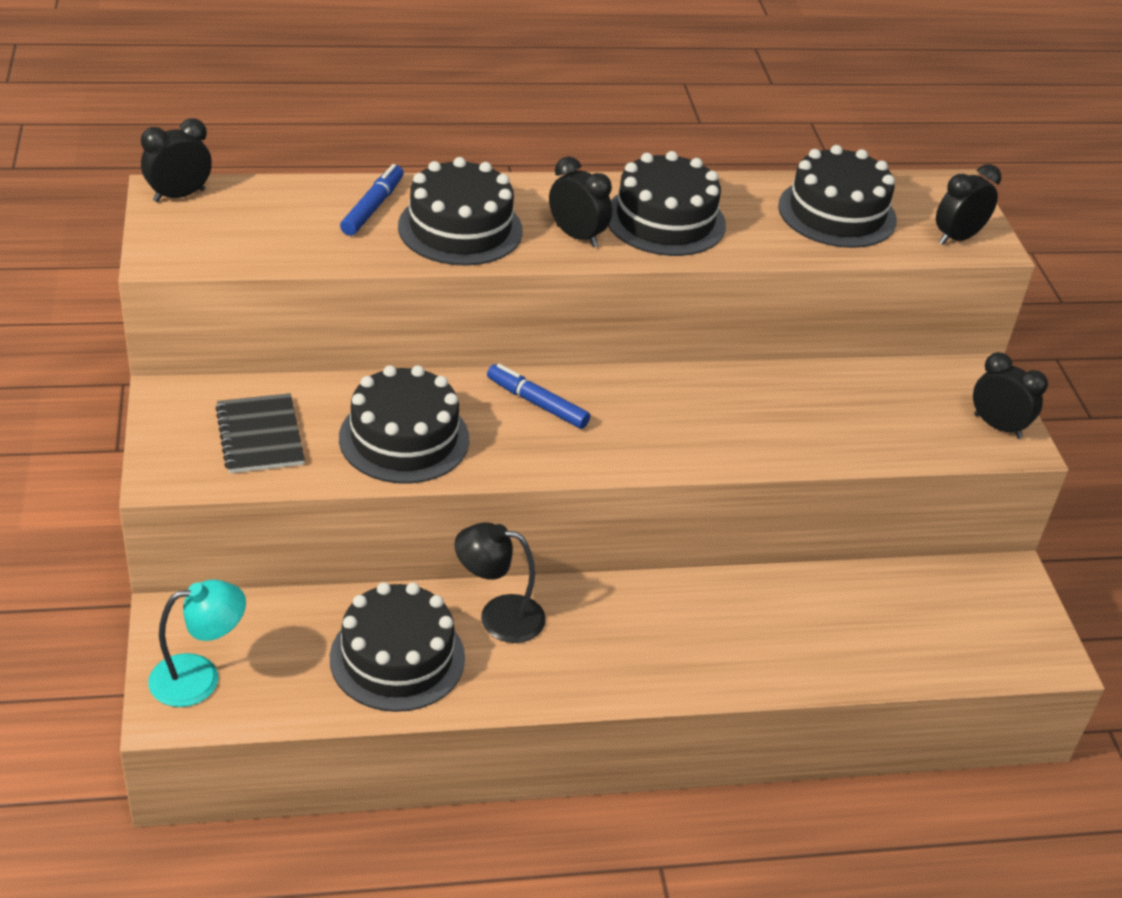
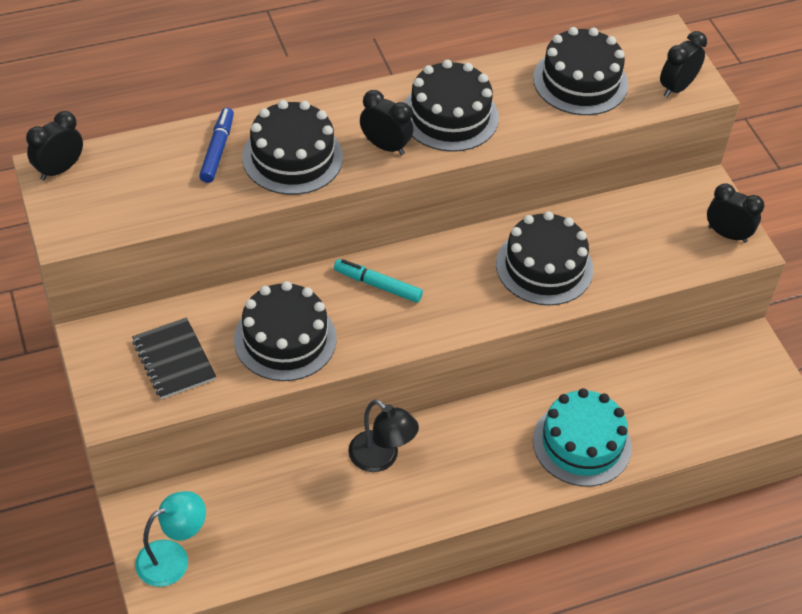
camera: 10 degrees left, 10 degrees up
black cake [330,582,465,712] -> black cake moved to [496,211,593,306]
black lamp [454,522,546,643] -> black lamp turned 135 degrees counterclockwise [348,399,419,472]
blue marker [487,364,590,429] -> turquoise marker [334,259,423,303]
none -> turquoise cake [533,388,632,486]

